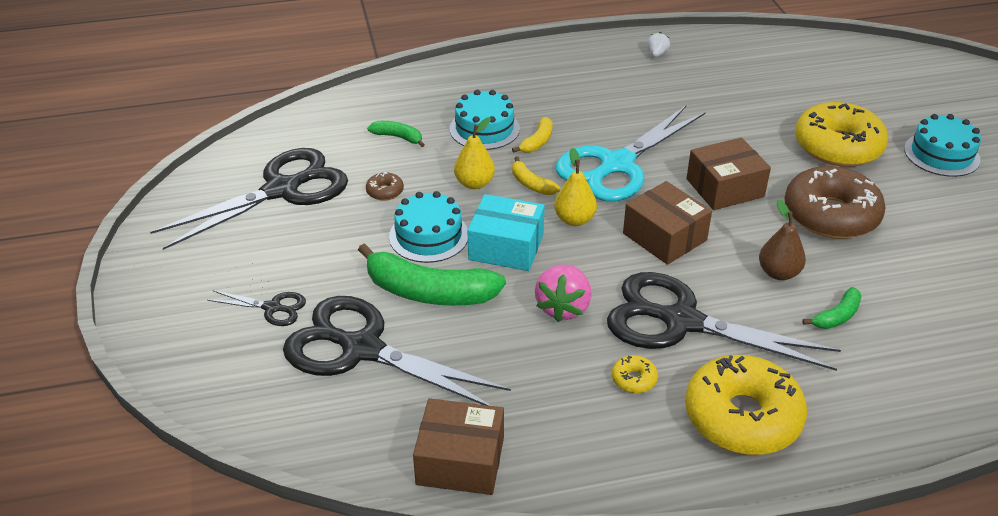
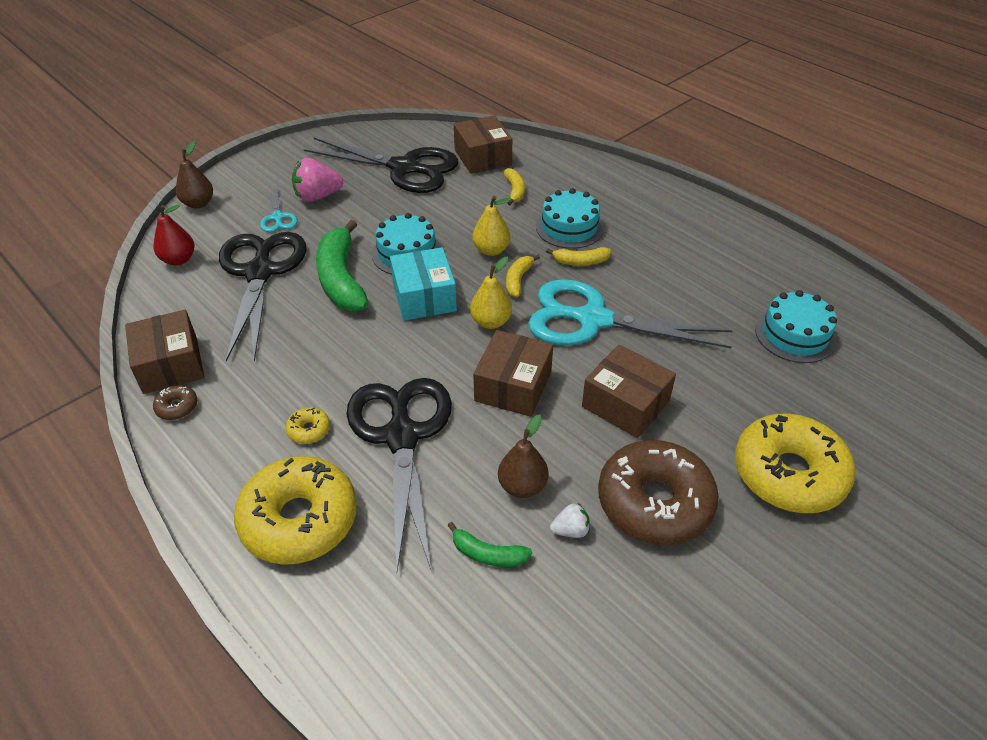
camera: 60 degrees right, 5 degrees up
black scissors [207,290,306,326] -> turquoise scissors [260,188,297,232]
brown donut [366,172,404,201] -> brown donut moved to [153,385,197,420]
green banana [367,121,425,147] -> yellow banana [503,168,525,205]
pink strawberry [535,265,592,322] -> pink strawberry moved to [292,158,343,202]
white strawberry [648,32,670,57] -> white strawberry moved to [550,503,590,538]
turquoise cake [904,114,981,177] -> turquoise cake moved to [755,290,837,363]
none -> red pear [154,204,194,265]
none -> brown pear [176,141,213,209]
none -> brown box [454,115,512,174]

